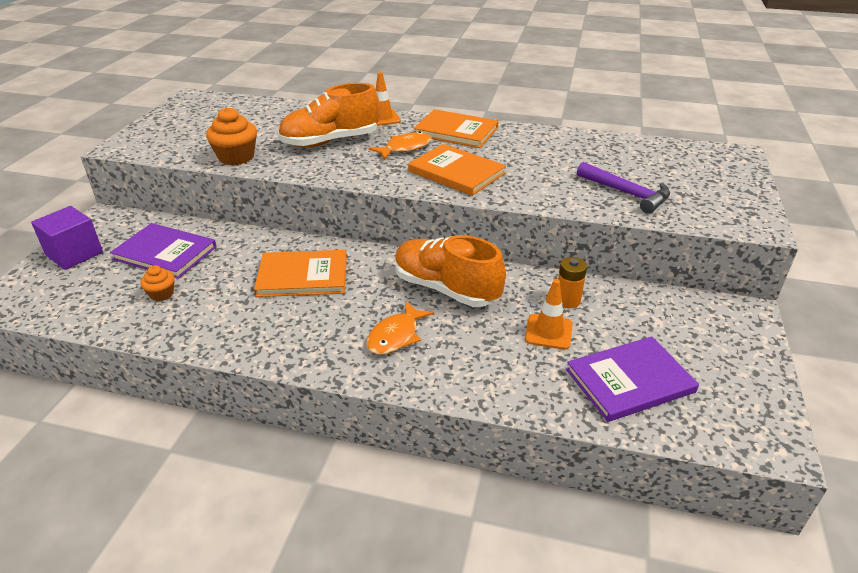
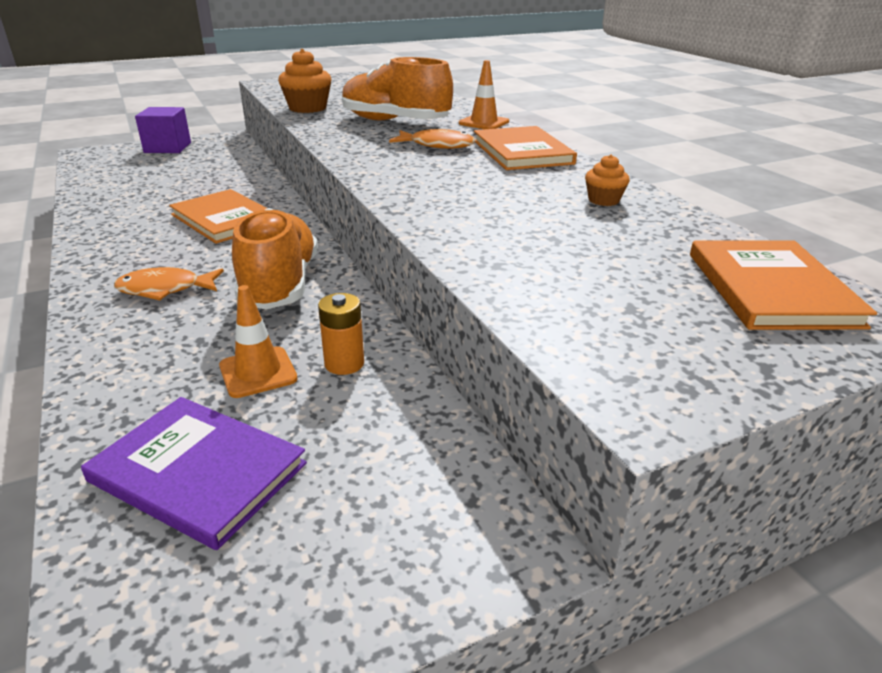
camera: 50 degrees right, 5 degrees down
purple book [110,223,217,279] -> none
orange cupcake [140,265,175,301] -> orange cupcake moved to [585,154,630,206]
orange book [408,144,506,196] -> orange book moved to [690,241,877,330]
purple hammer [577,162,670,214] -> none

